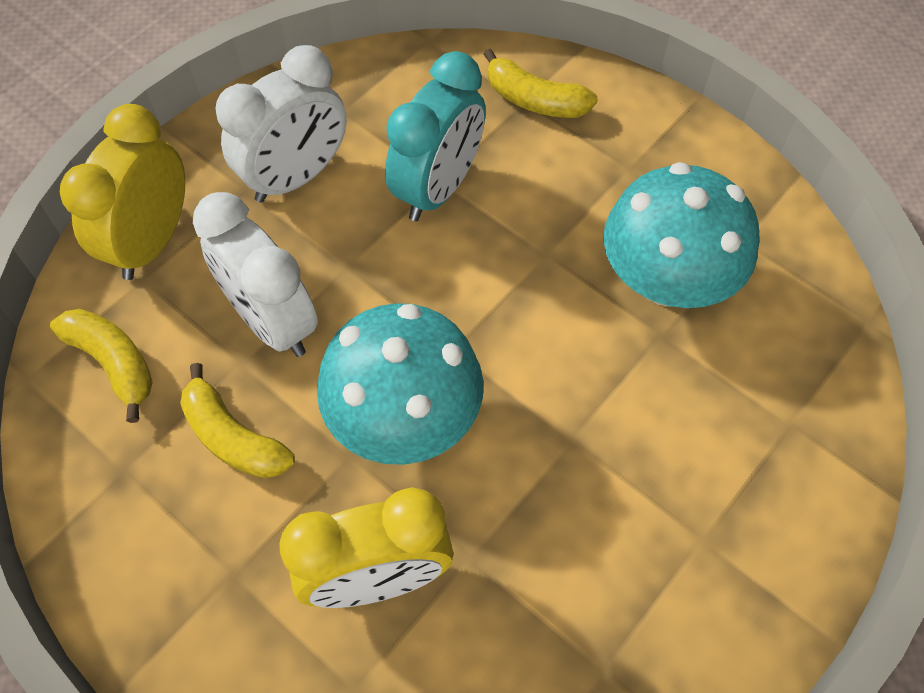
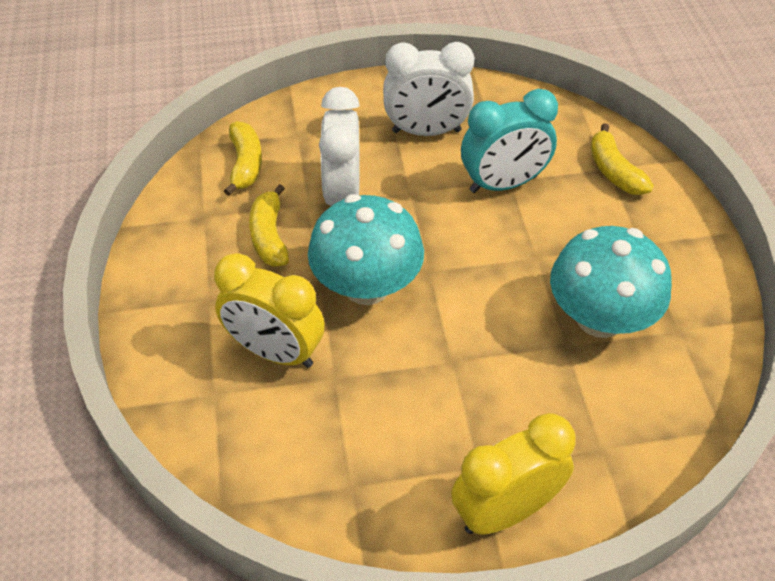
camera: 40 degrees right, 10 degrees down
yellow clock [60,104,185,280] -> yellow clock moved to [451,413,575,535]

